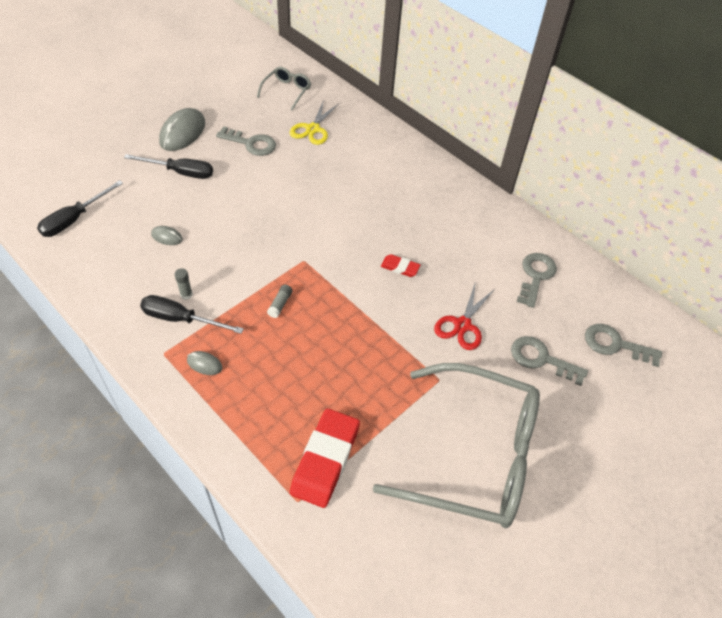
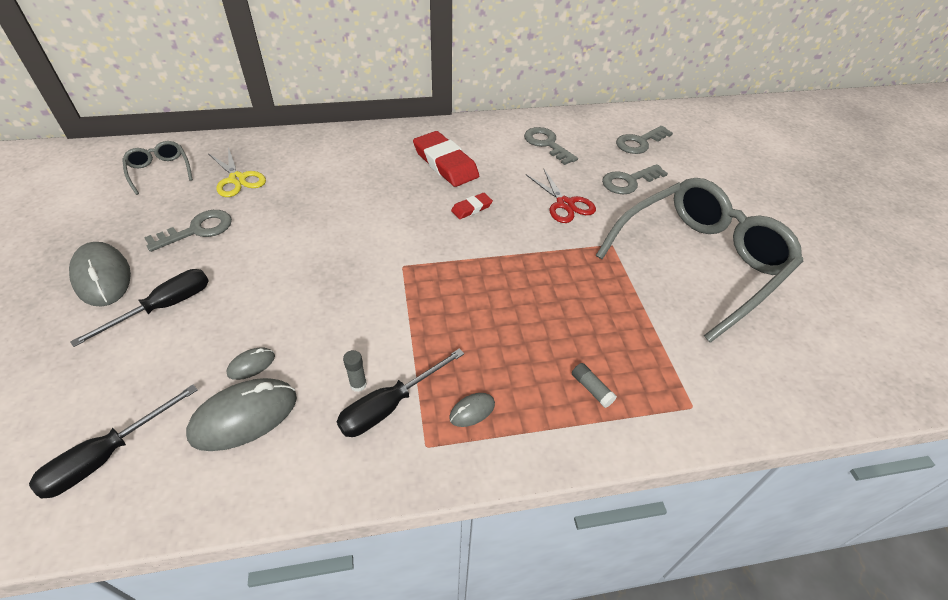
camera: 55 degrees left, 5 degrees down
black screwdriver [37,180,123,237] -> black screwdriver turned 60 degrees clockwise [29,385,198,499]
grey glue stick [267,284,293,318] -> grey glue stick moved to [572,363,617,408]
red eraser [290,408,360,508] -> red eraser moved to [413,131,479,187]
none -> grey mouse [186,378,297,451]

